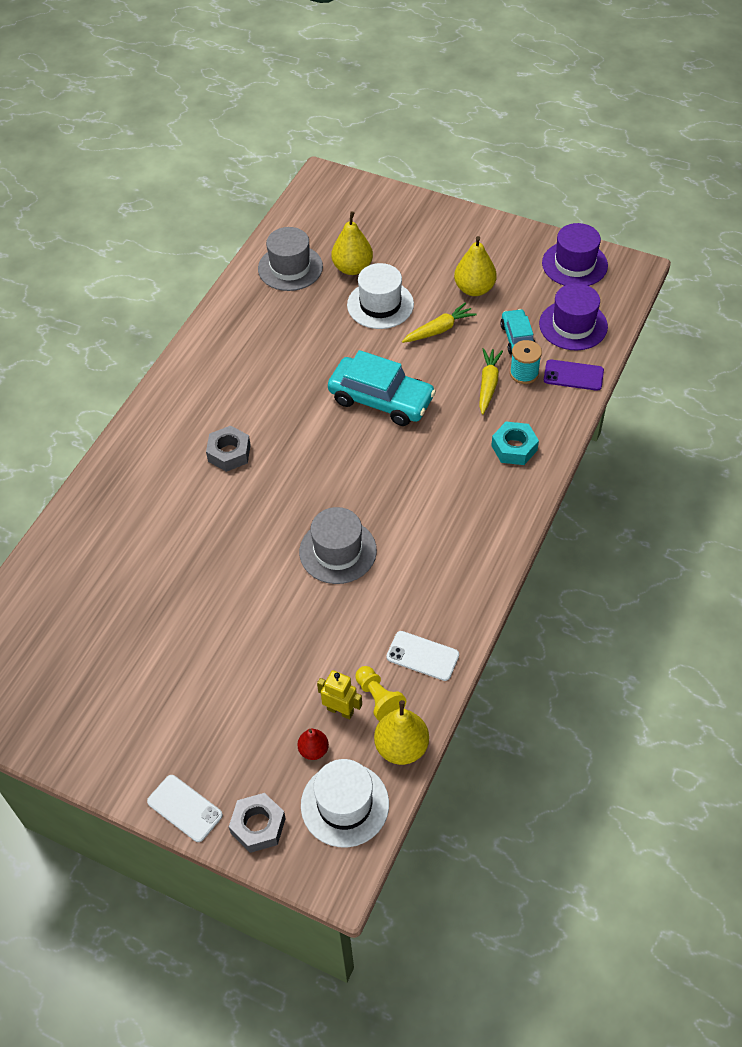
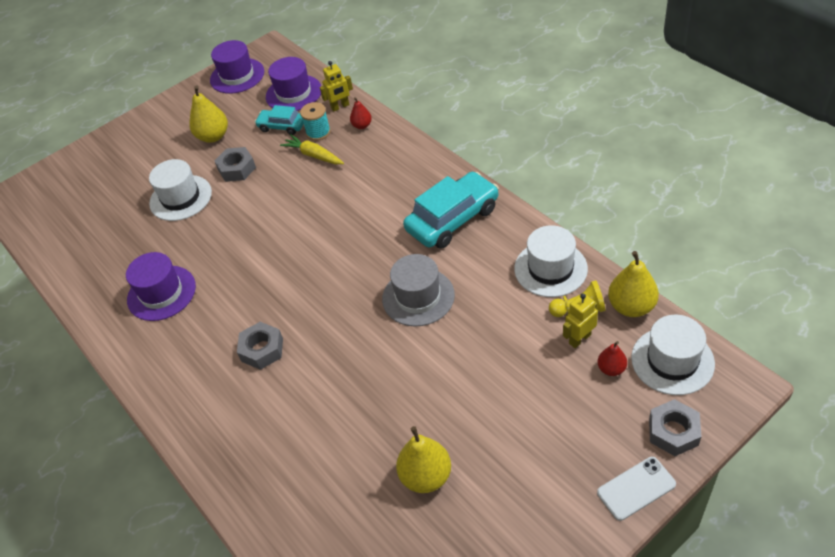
camera: 60 degrees left, 5 degrees down
grey hat [258,227,323,291] -> none
turquoise car [328,350,436,426] -> turquoise car moved to [403,172,499,249]
yellow pear [332,211,373,275] -> yellow pear moved to [396,426,451,493]
white phone [386,631,459,681] -> white hat [514,225,588,297]
yellow carrot [402,303,477,343] -> grey nut [215,147,256,182]
turquoise nut [491,422,539,465] -> none
purple phone [544,360,604,391] -> yellow robot [320,61,353,112]
none -> purple hat [126,252,196,321]
none -> red pear [350,97,372,129]

